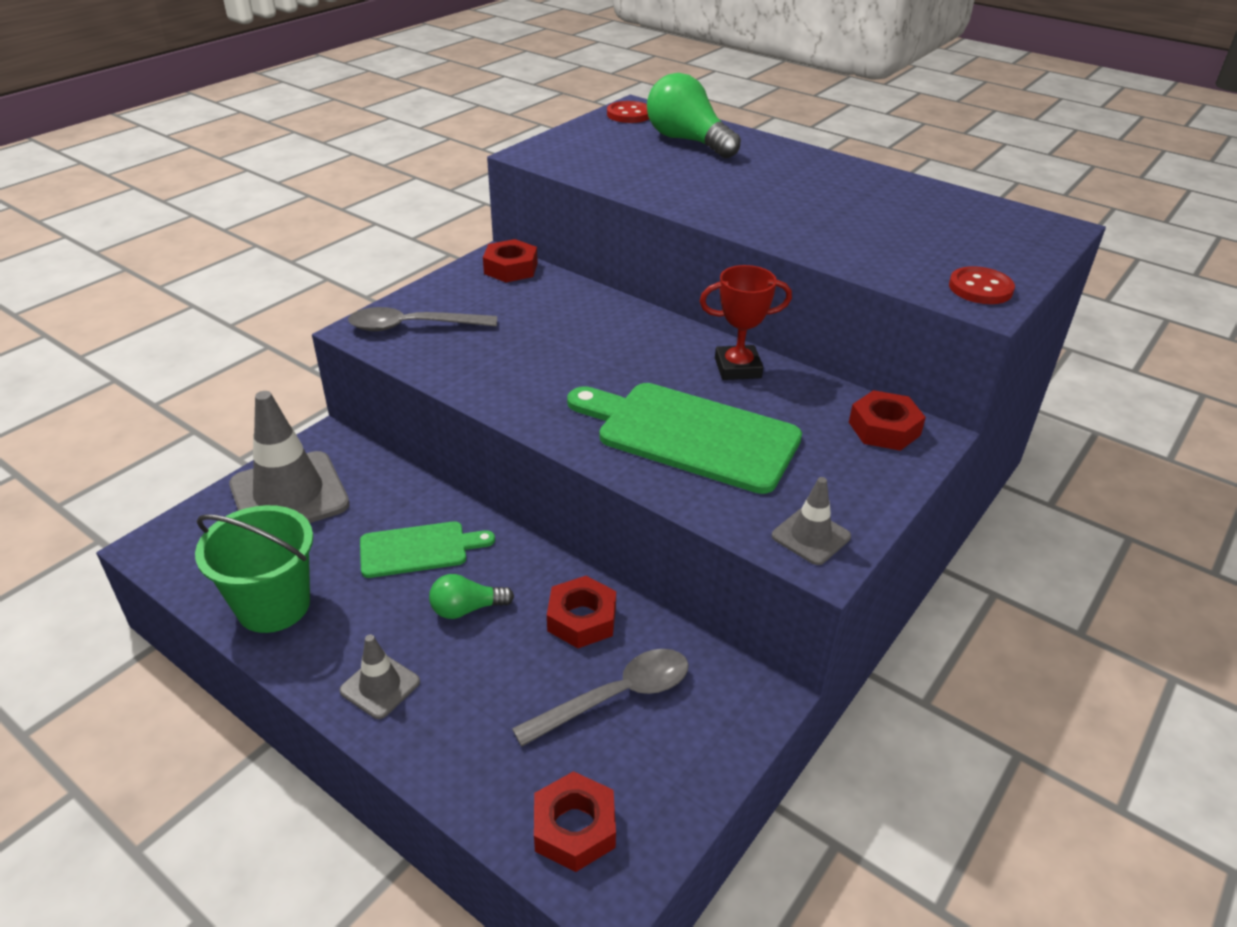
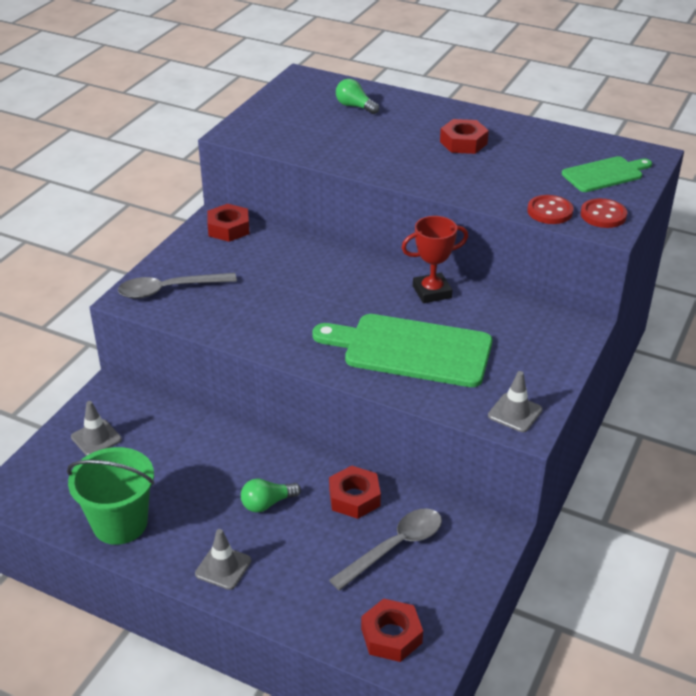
camera: 10 degrees left, 0 degrees up
grey traffic cone [229,391,350,523] -> grey traffic cone [71,401,122,456], size x0.49
green cutting board [360,521,495,578] -> green cutting board moved to [562,156,652,192]
red button [607,101,649,123] -> red button moved to [527,195,573,224]
green light bulb [647,73,741,158] -> green light bulb [336,79,379,114], size x0.54
red nut [849,390,926,451] -> red nut moved to [440,119,489,154]

